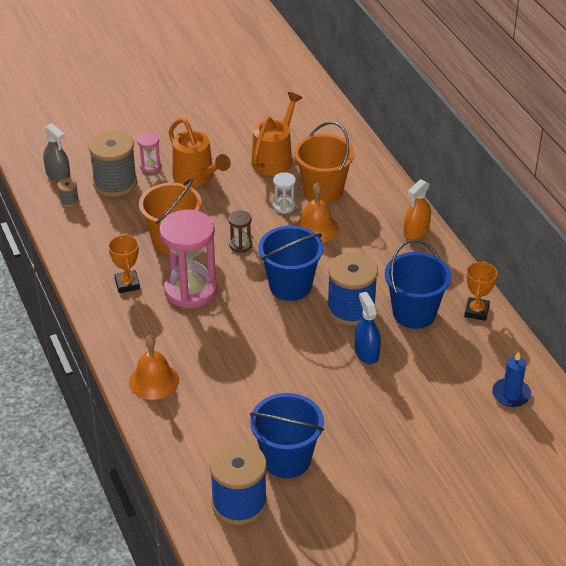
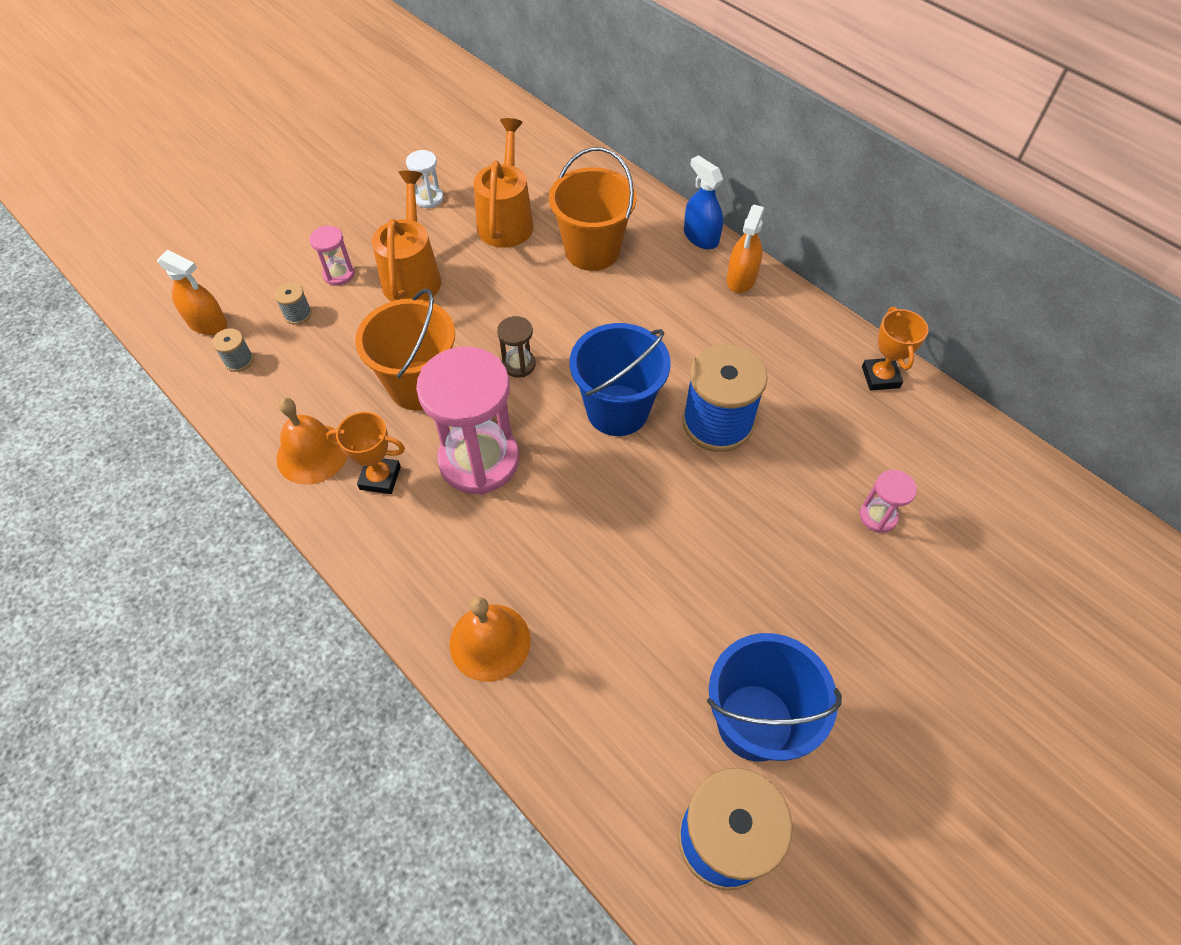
camera: 20 degrees left, 15 degrees up
grey spray bottle [43,123,70,182] -> orange spray bottle [157,250,227,335]
grey spool [88,130,137,197] -> grey spool [274,282,312,325], size x0.43
orange trophy [108,235,140,293] -> orange trophy turned 45 degrees counterclockwise [326,412,405,494]
orange watering can [169,118,231,187] -> orange watering can turned 120 degrees counterclockwise [372,171,441,301]
white hourglass [273,172,296,214] -> white hourglass moved to [406,150,443,208]
orange bell [295,183,339,243] -> orange bell moved to [276,398,347,485]
blue spray bottle [355,292,381,364] -> blue spray bottle moved to [684,155,723,249]
blue bucket [385,239,451,329] -> none
blue candle [492,351,531,407] -> none
none -> pink hourglass [860,470,917,533]

